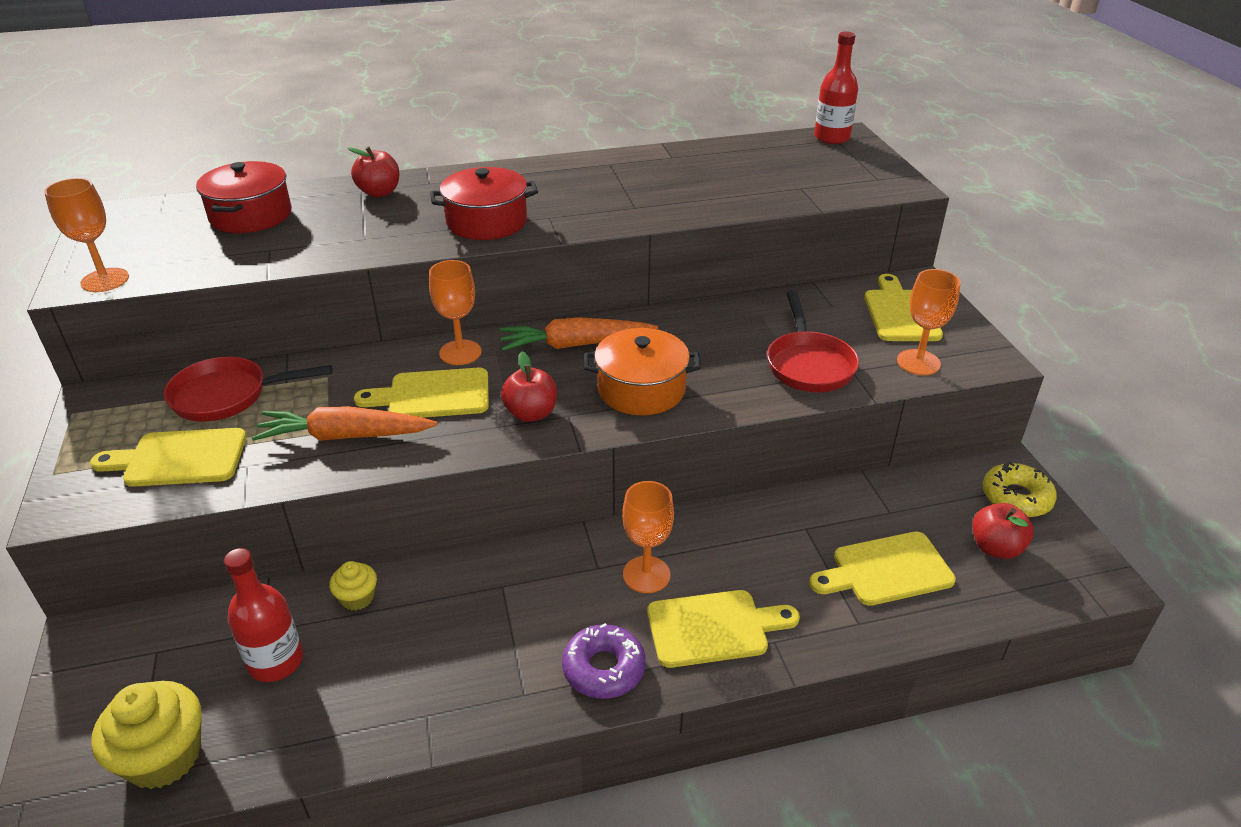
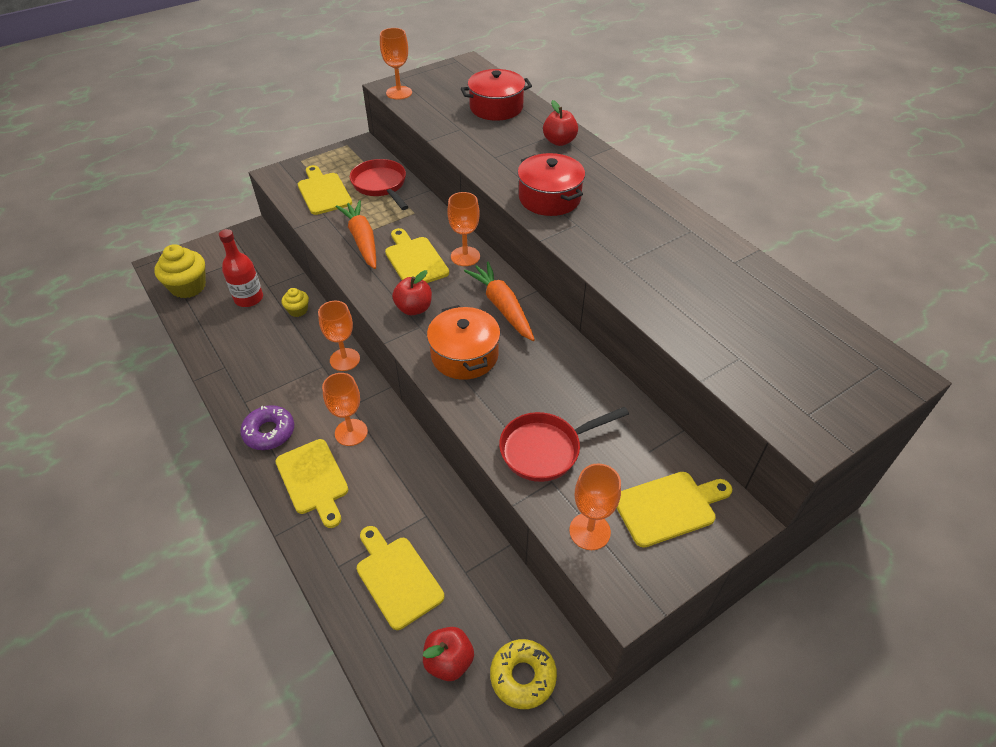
camera: 70 degrees right, 10 degrees up
red bottle [814,32,858,144] -> none
none -> orange goblet [318,301,360,371]

